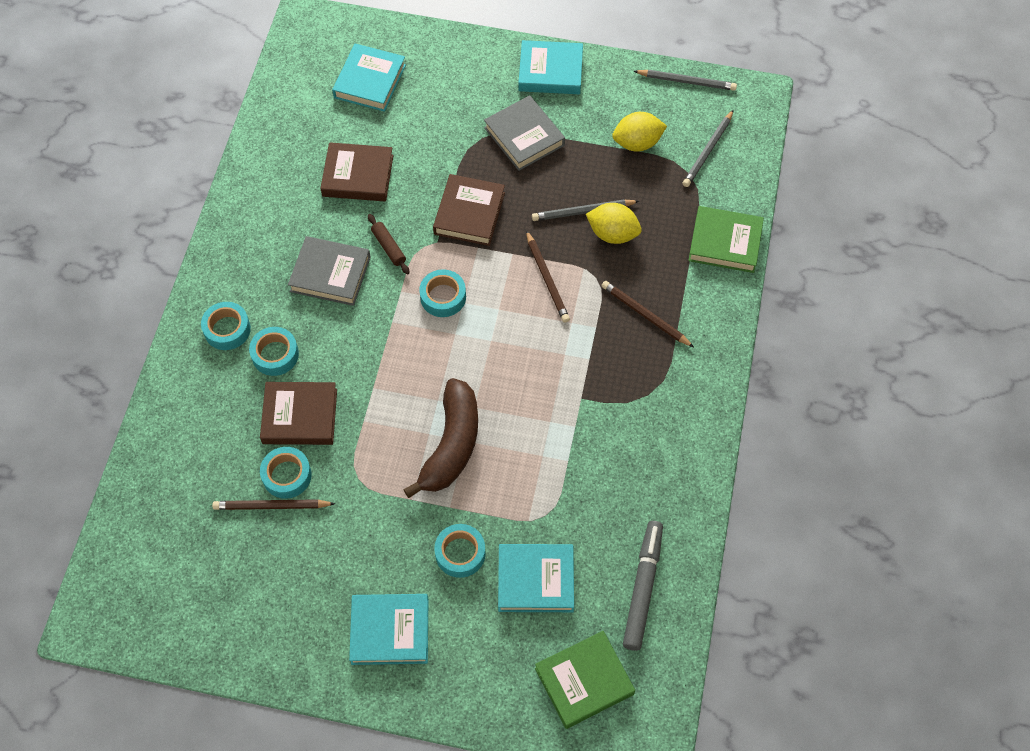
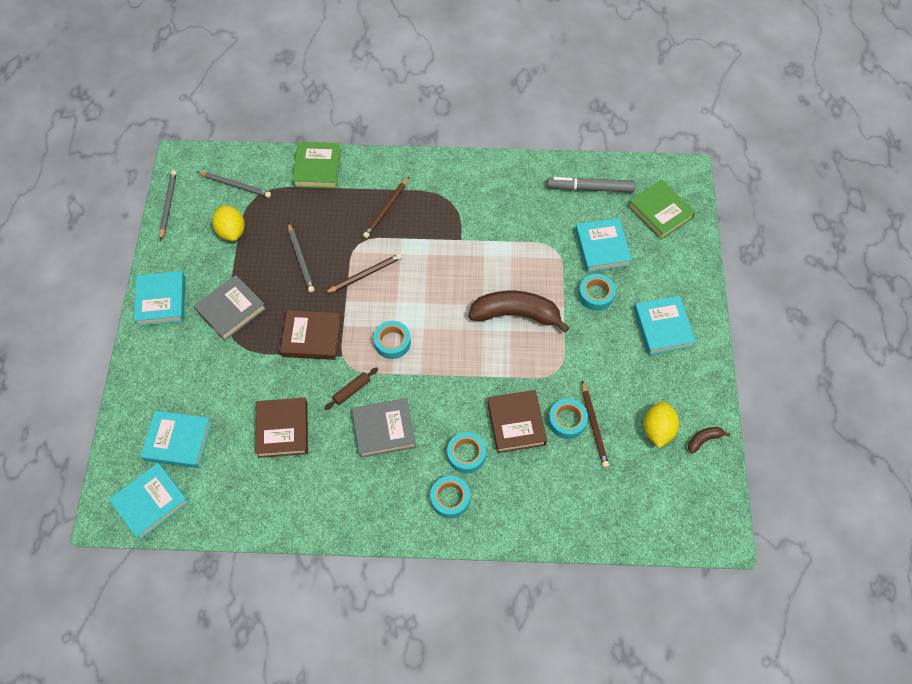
camera: 100 degrees left, 0 degrees up
grey book [288,236,371,306] -> grey book turned 75 degrees clockwise [352,398,416,458]
yellow lemon [586,203,642,244] -> yellow lemon moved to [644,401,679,448]
none -> turquoise book [109,463,189,540]
none -> brown banana [688,427,730,454]

